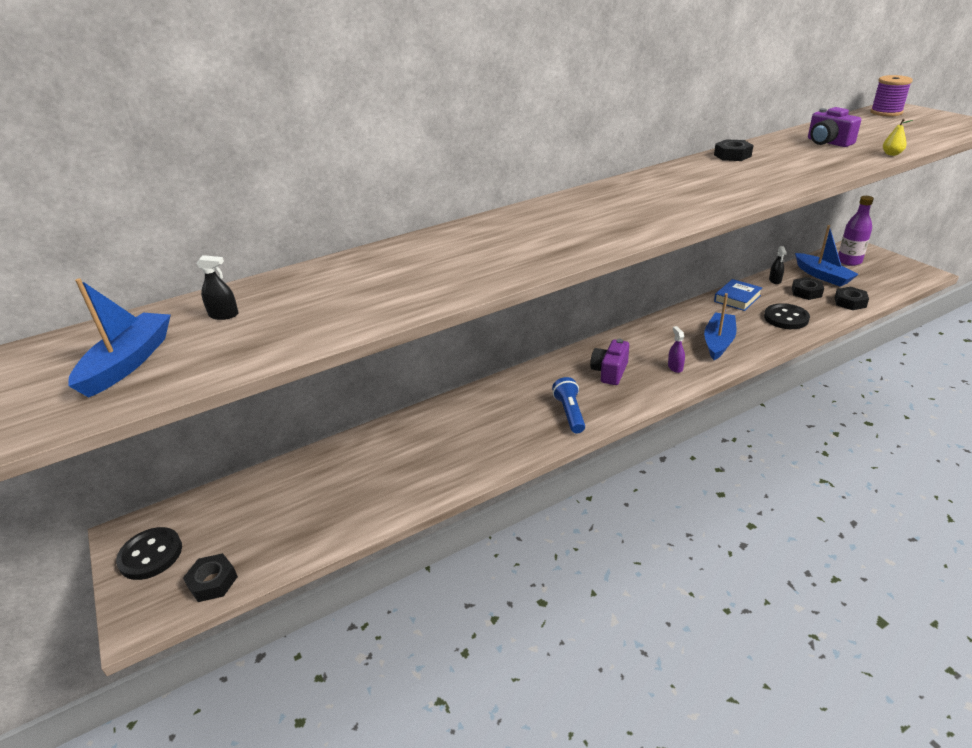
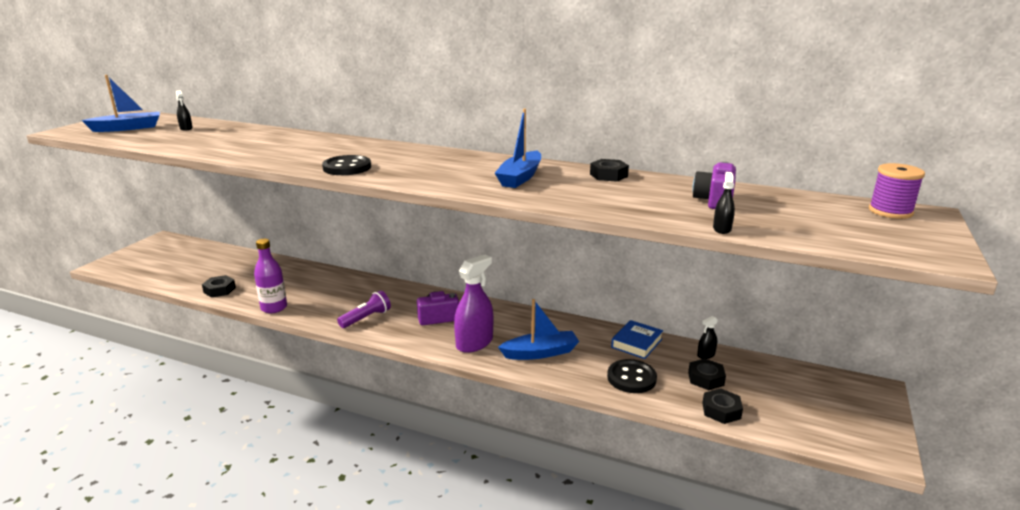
camera: 50 degrees right, 10 degrees down
black button [116,527,182,580] -> black button moved to [322,155,371,175]
black nut [183,553,238,602] -> black nut moved to [202,275,236,298]
blue flashlight [552,377,585,433] -> purple flashlight [337,290,391,328]
purple spray bottle [668,326,685,373] -> purple spray bottle [454,255,493,353], size x2.15
blue book [714,279,763,311] -> blue book turned 60 degrees counterclockwise [611,320,663,359]
blue boat [795,225,859,287] -> blue boat moved to [495,109,541,188]
purple bottle [838,196,874,266] -> purple bottle moved to [254,239,287,313]
yellow pear [883,119,913,156] -> black spray bottle [713,172,735,234]

